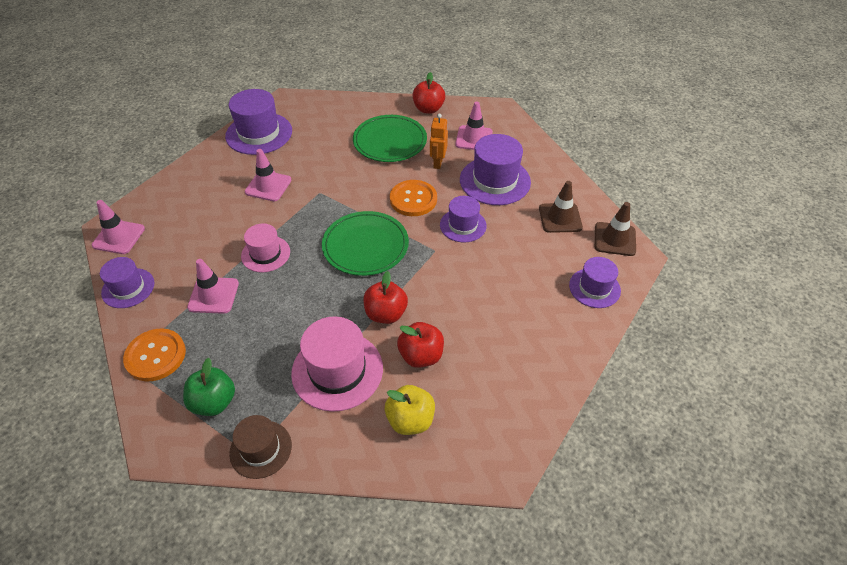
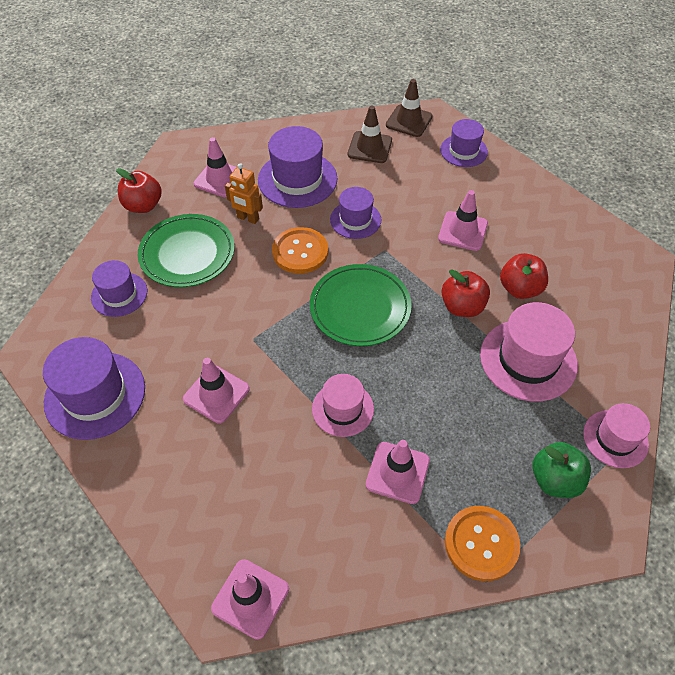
camera: 75 degrees left, 5 degrees up
purple hat [100,257,154,308] -> purple hat moved to [91,260,147,317]
brown hat [229,415,292,479] -> pink hat [583,403,650,468]
yellow apple [385,385,435,435] -> none
none -> pink traffic cone [438,190,488,251]

